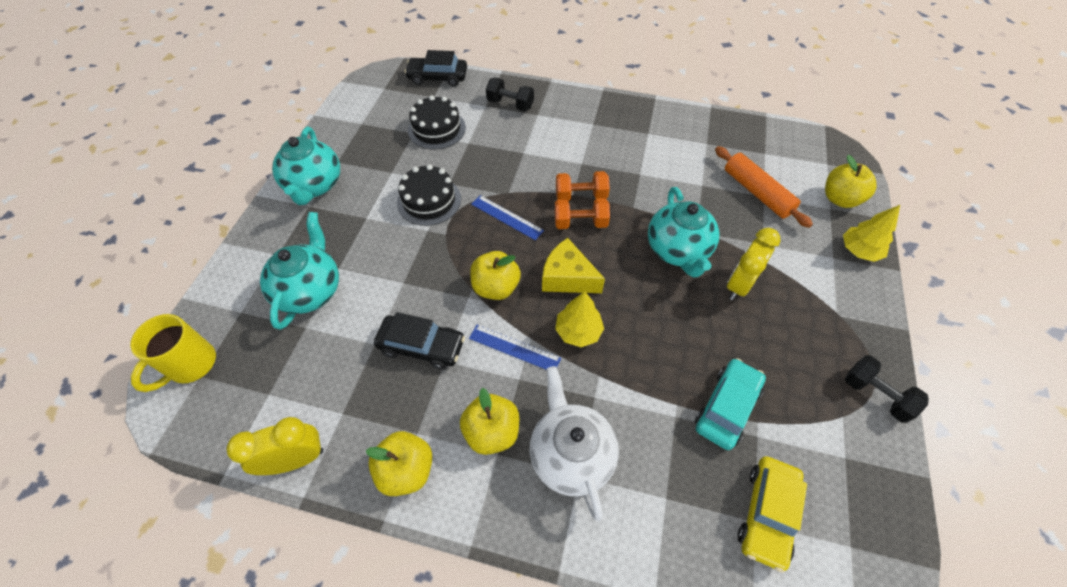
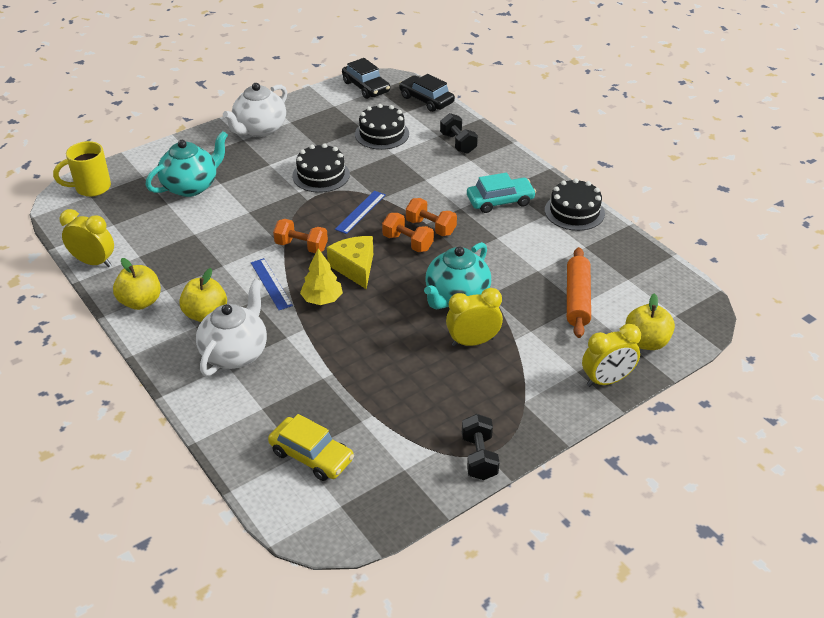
camera: 40 degrees right, 15 degrees down
turquoise teapot [272,127,340,205] -> white teapot [223,83,287,137]
black car [374,312,465,370] -> black car moved to [342,58,390,99]
yellow apple [470,251,521,300] -> orange dumbbell [273,219,328,253]
blue ruler [471,195,544,240] -> blue ruler turned 45 degrees clockwise [335,191,386,234]
turquoise car [695,358,766,450] -> turquoise car moved to [467,172,536,213]
yellow car [738,456,807,573] -> yellow car turned 120 degrees counterclockwise [268,414,354,481]
yellow tree [843,205,900,262] -> yellow clock [582,324,641,387]
none -> black cake [545,178,605,231]

